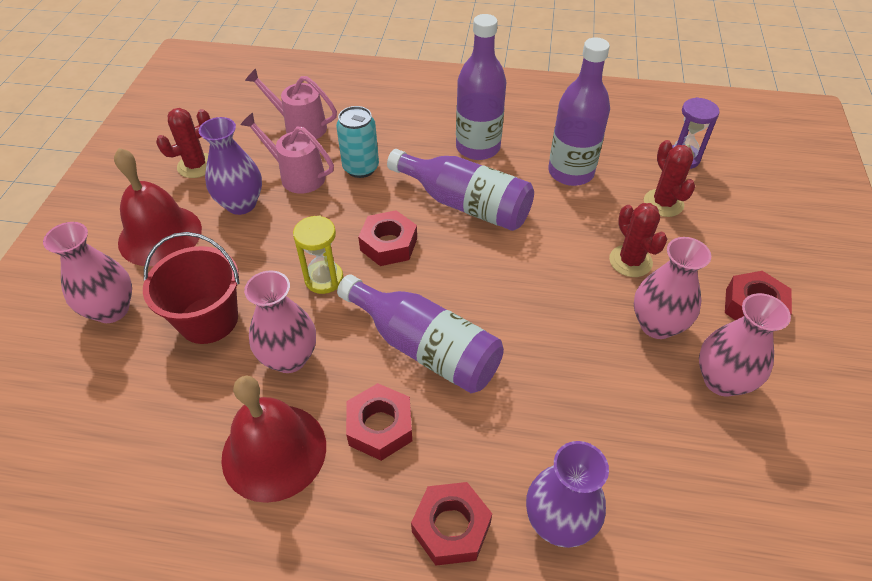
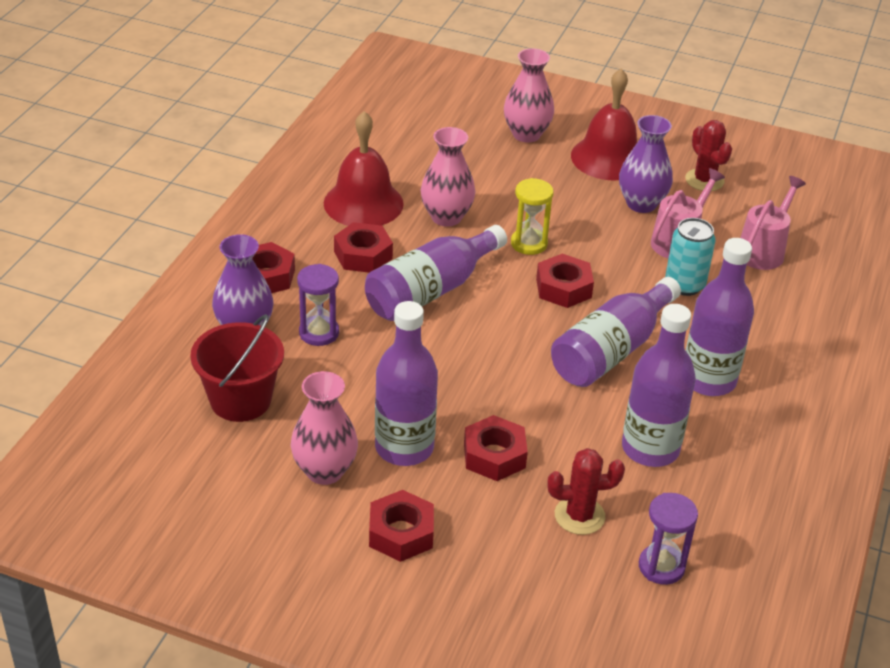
camera: 100 degrees right, 10 degrees down
red bucket [143,232,240,344] -> red bucket moved to [190,314,284,422]
red cactus [609,203,668,277] -> red nut [464,415,528,481]
pink vase [634,237,711,339] -> purple bottle [375,301,438,466]
none -> purple hourglass [297,264,339,346]

